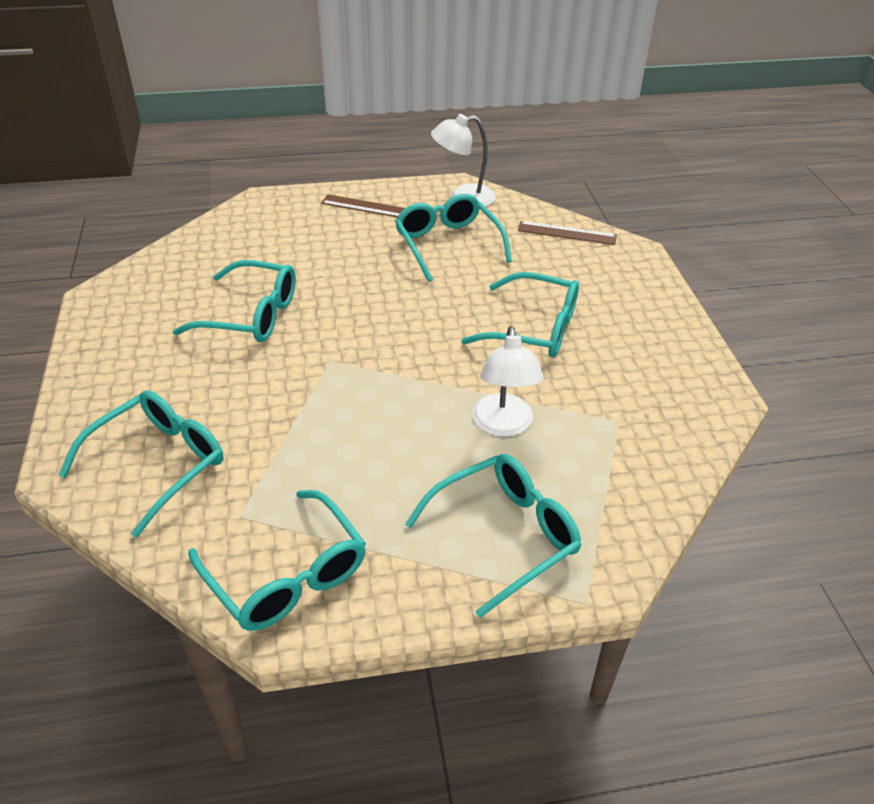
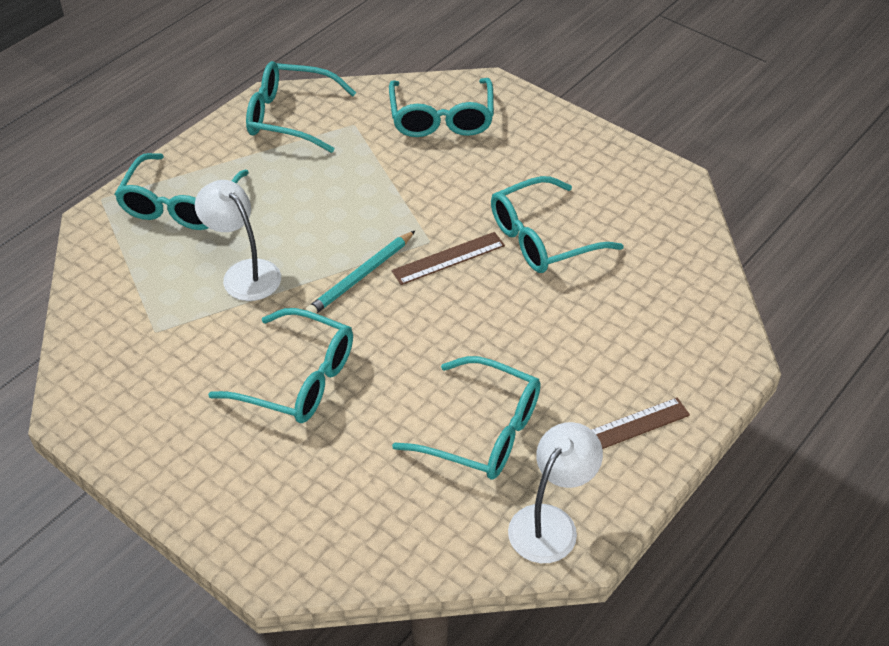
camera: 140 degrees right, 5 degrees up
turquoise glasses [461,272,579,358] -> turquoise glasses turned 135 degrees counterclockwise [208,308,353,423]
brown ruler [518,221,617,245] -> brown ruler moved to [391,232,505,285]
none -> turquoise pencil [305,230,416,314]

